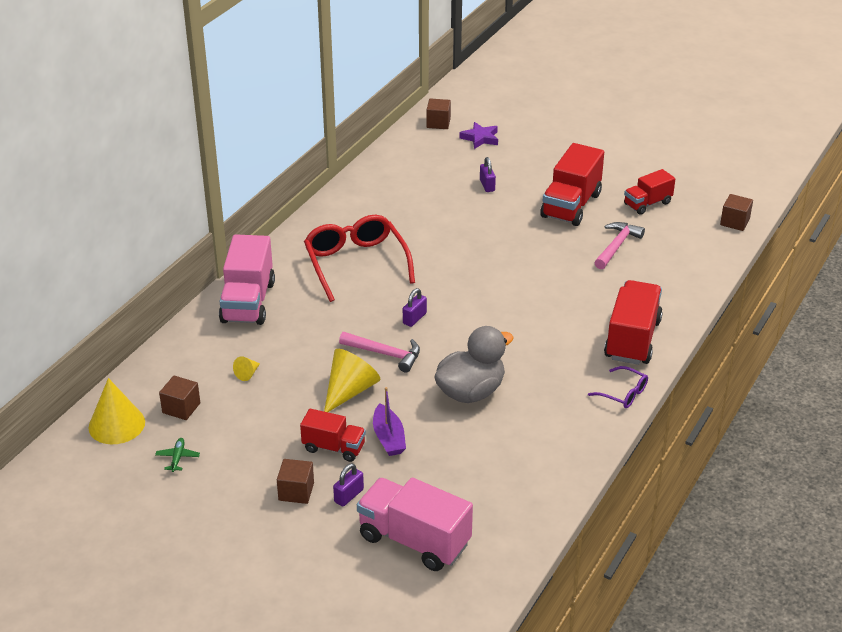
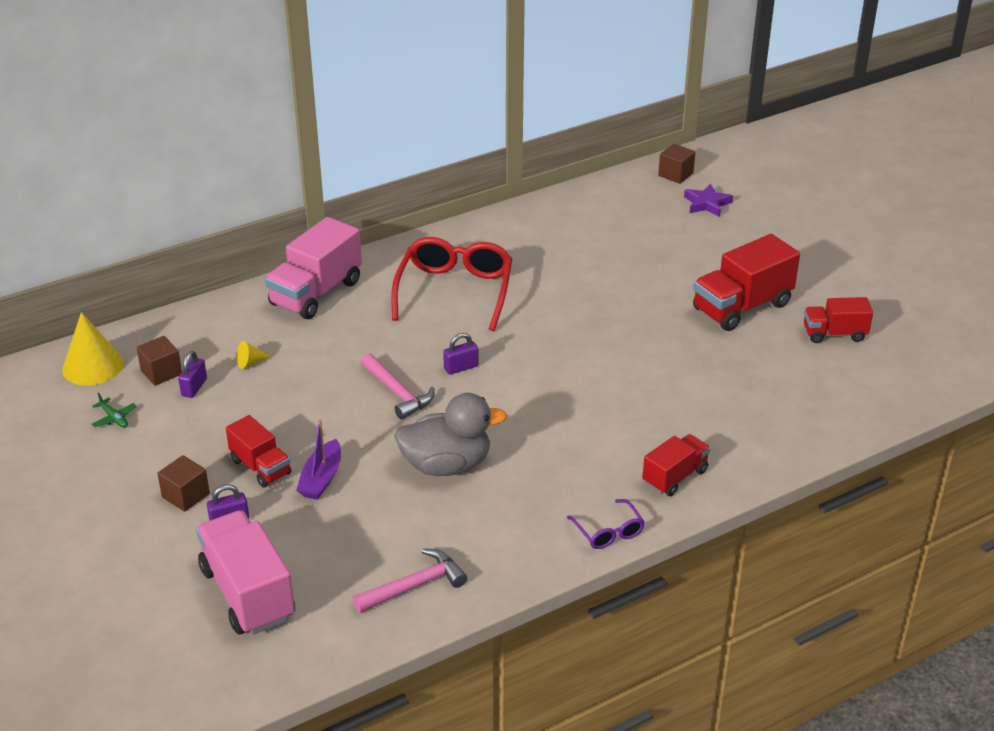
camera: 30 degrees right, 0 degrees up
green plane [155,438,200,472] -> green plane turned 105 degrees clockwise [91,393,137,428]
yellow cone [324,349,381,412] -> none
purple padlock [480,157,496,192] -> purple padlock moved to [178,351,207,398]
pink hammer [594,222,645,269] -> pink hammer moved to [353,549,467,613]
red truck [604,280,663,365] -> red truck [642,434,710,496], size x0.60
brown cube [720,194,753,231] -> none

